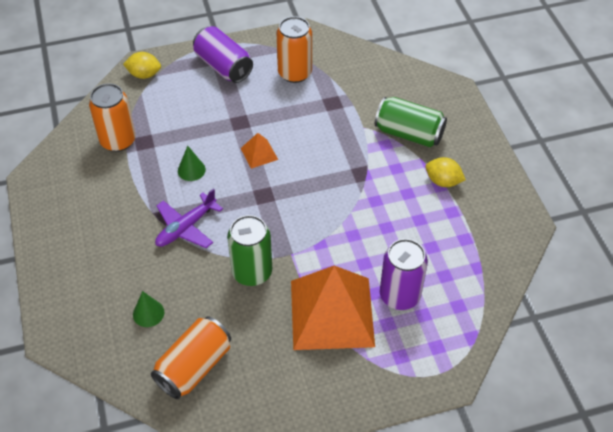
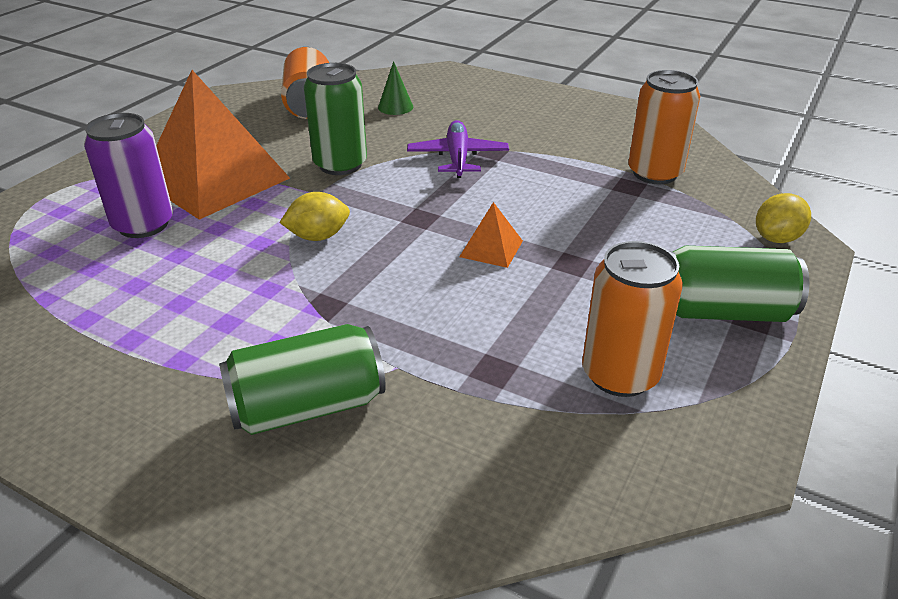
camera: 135 degrees right, 15 degrees down
green cone [178,146,206,181] -> none
purple can [193,26,253,83] -> green can [670,246,809,322]
yellow lemon [425,157,466,187] -> yellow lemon moved to [279,192,350,241]

